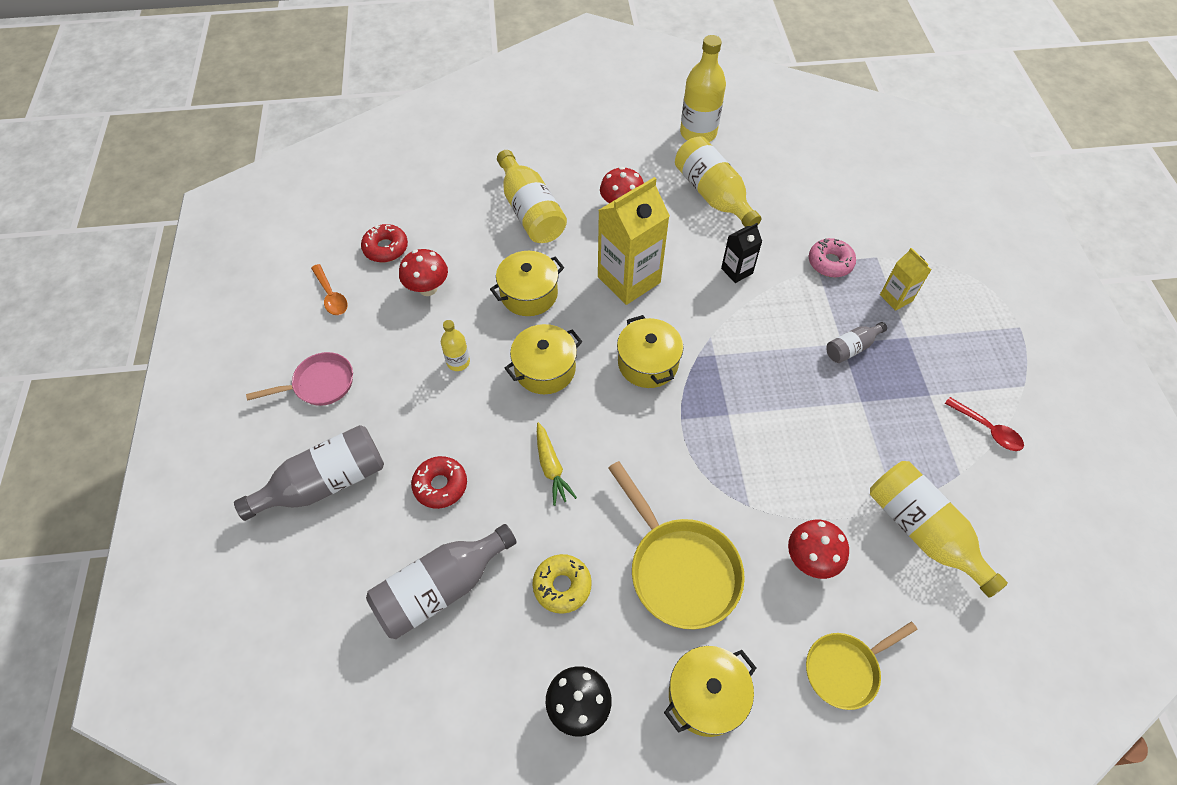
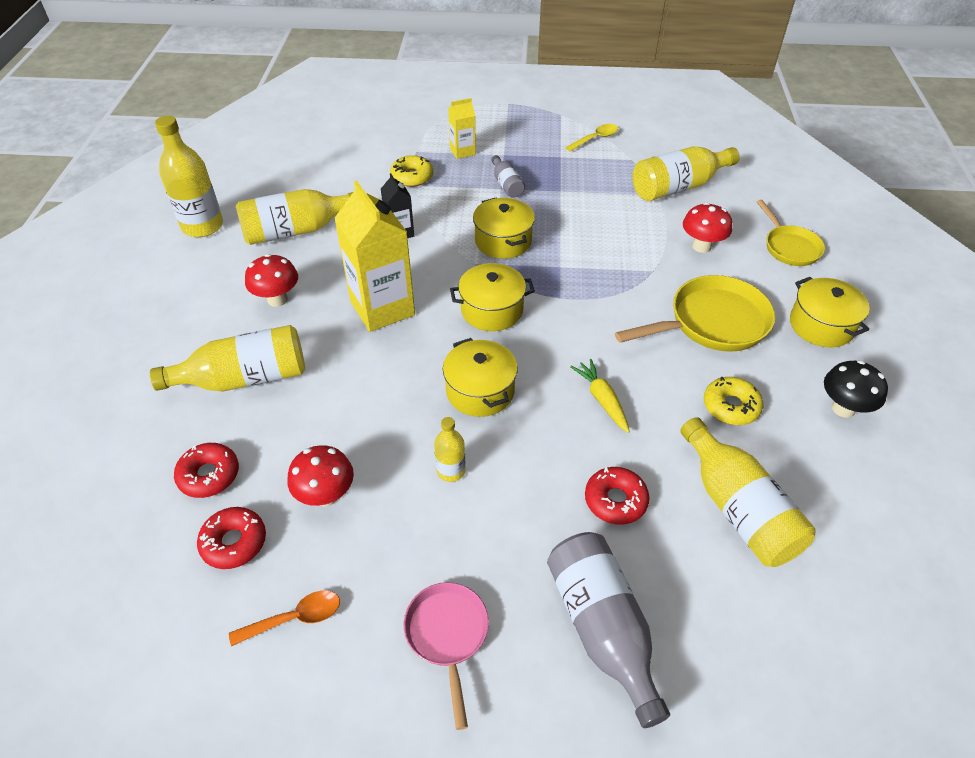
camera: 80 degrees left, 10 degrees down
grey bottle [366,524,517,639] -> yellow bottle [680,417,816,567]
yellow pot [490,251,564,316] -> yellow pot moved to [473,197,535,259]
yellow carrot [537,422,577,506] -> yellow carrot turned 105 degrees counterclockwise [570,359,630,433]
pink donut [809,238,856,277] -> yellow donut [390,155,433,187]
red spoon [945,397,1024,451] -> yellow spoon [565,124,618,151]
none -> red donut [174,443,239,498]

